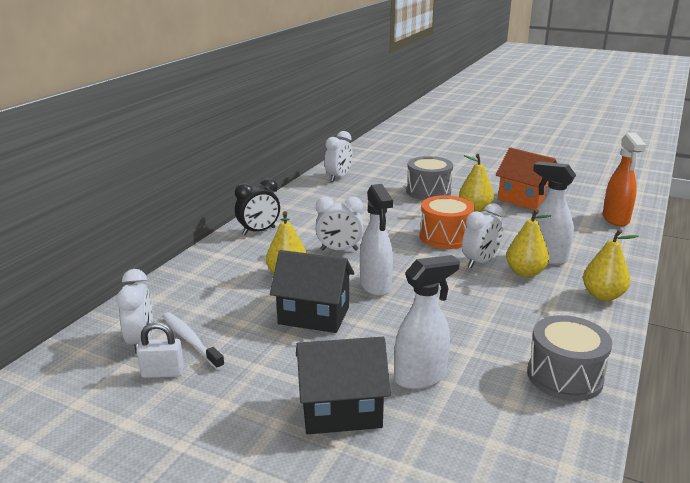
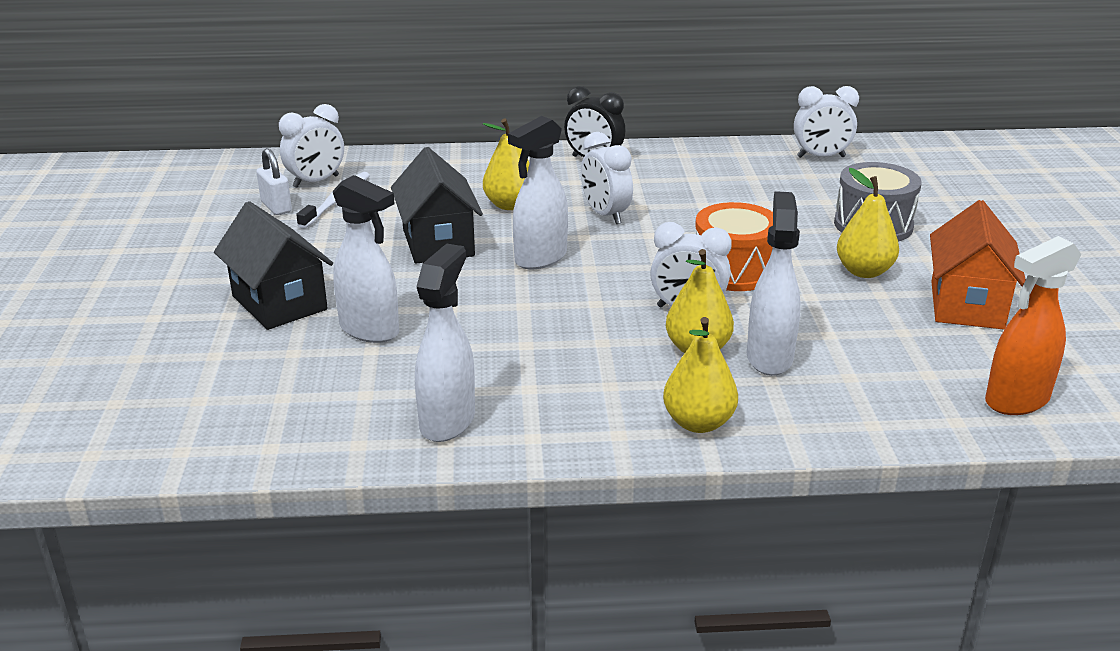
camera: 60 degrees right, 5 degrees up
grey drum [527,315,612,401] -> white spray bottle [415,243,475,442]

